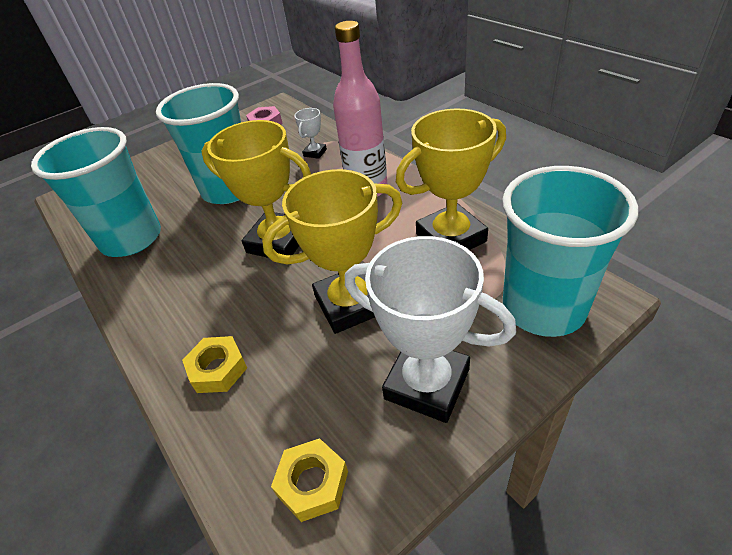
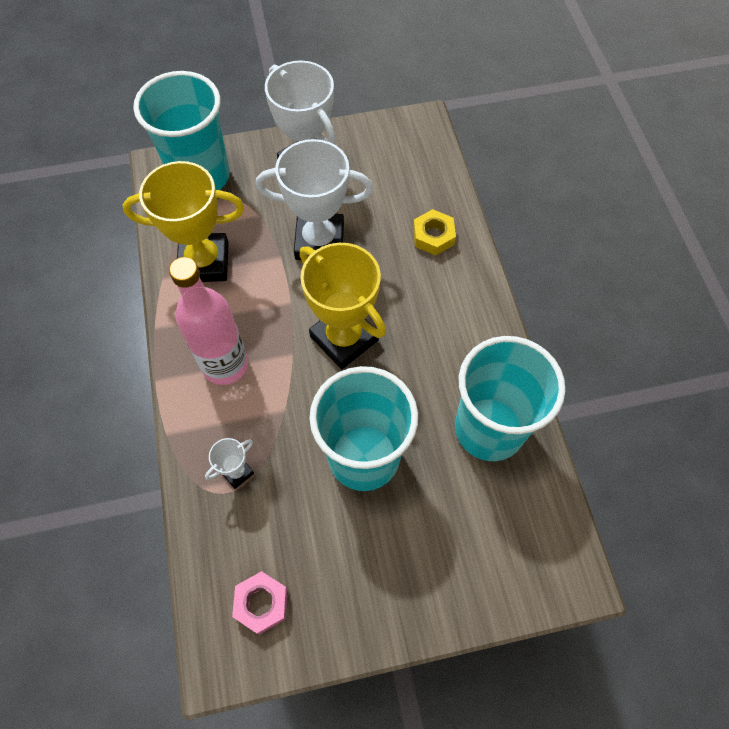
camera: 160 degrees left, 20 degrees up
yellow trophy [262,169,402,334] -> white trophy [256,139,373,260]
yellow nut [271,438,348,522] -> none

